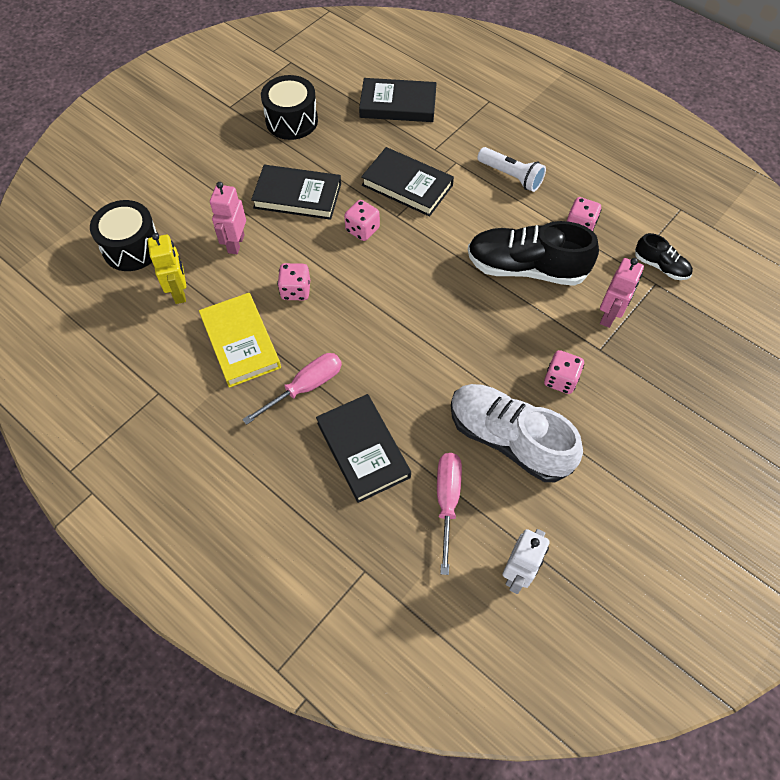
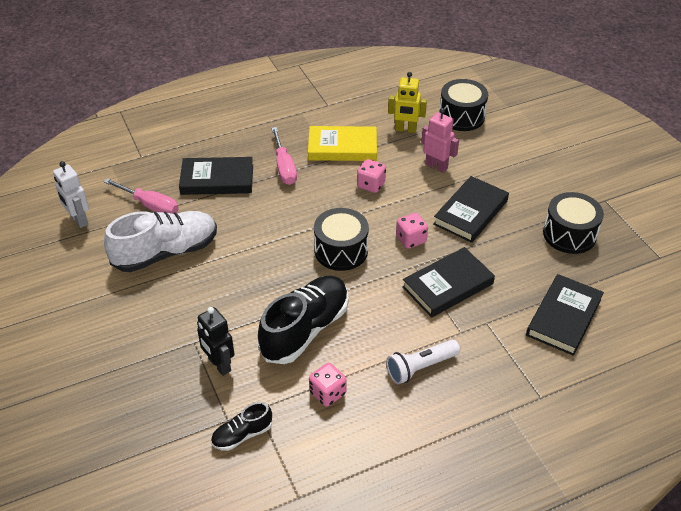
camera: 115 degrees right, 15 degrees down
pink dice [544,350,584,394] -> none
pink robot [600,258,644,328] -> black robot [197,307,234,376]
none -> black drum [314,208,369,271]

